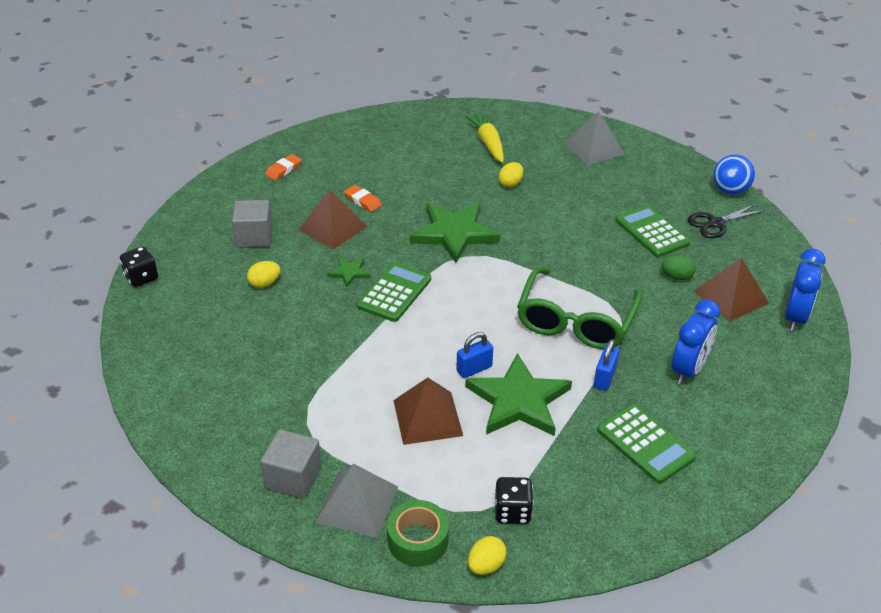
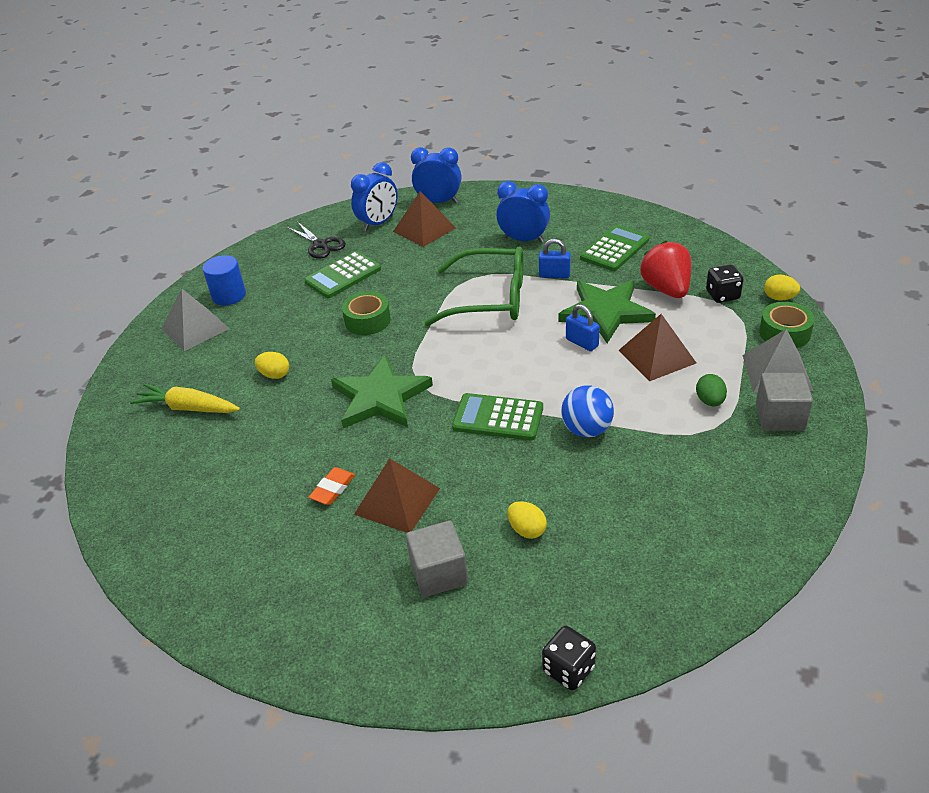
camera: 100 degrees left, 0 degrees up
orange eraser [265,154,302,180] -> none
green star [327,257,370,287] -> none
yellow carrot [465,113,504,163] -> yellow carrot turned 45 degrees clockwise [130,384,240,413]
green egg [661,255,696,280] -> green egg moved to [696,374,727,406]
blue ball [713,154,755,195] -> blue ball moved to [561,385,614,437]
none -> blue cylinder [203,255,246,305]
none -> green tape [342,291,391,335]
none -> blue clock [351,162,398,231]
none -> red strawberry [640,241,691,298]

